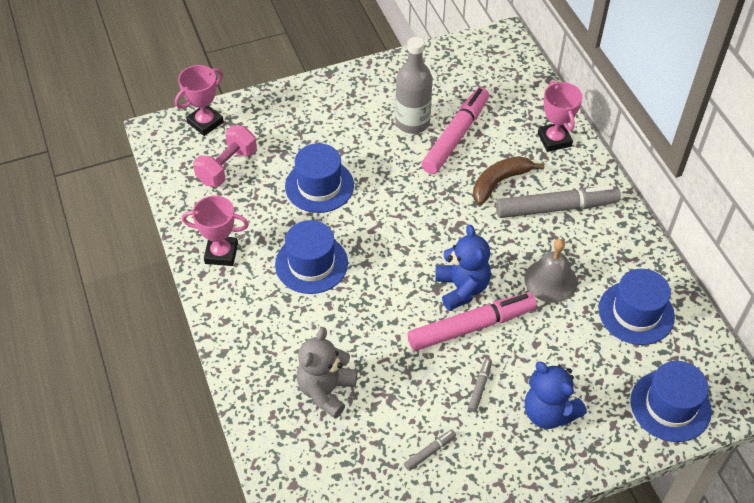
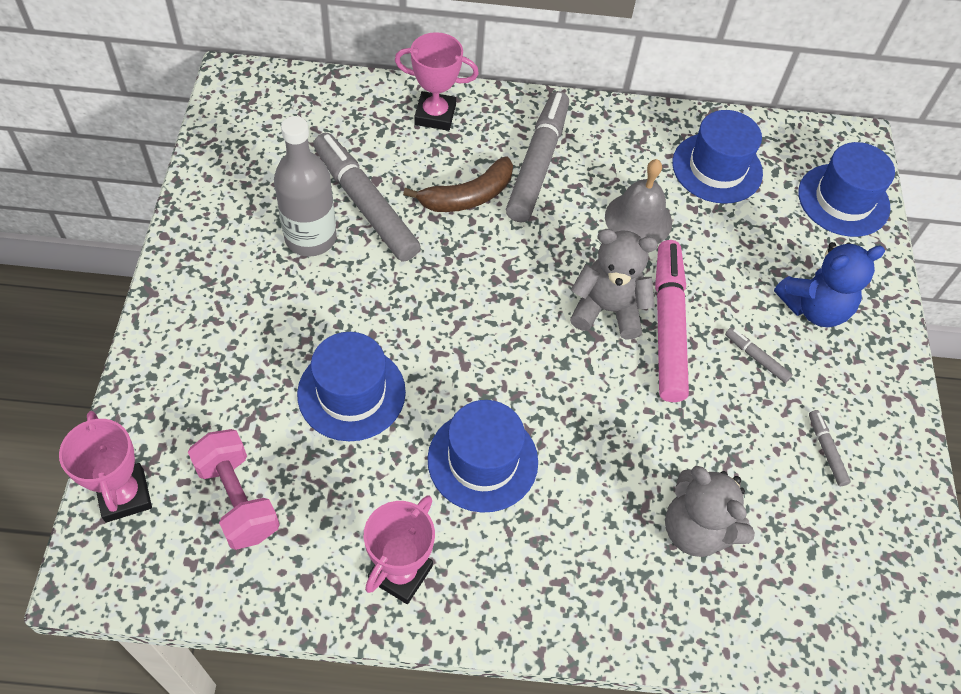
camera: 70 degrees left, 5 degrees up
pink marker [421,87,489,174] -> grey marker [313,133,420,261]
blue teddy bear [435,225,491,311] -> grey teddy bear [570,229,658,339]
brown banana [473,156,544,205] -> brown banana turned 105 degrees counterclockwise [403,156,513,212]

